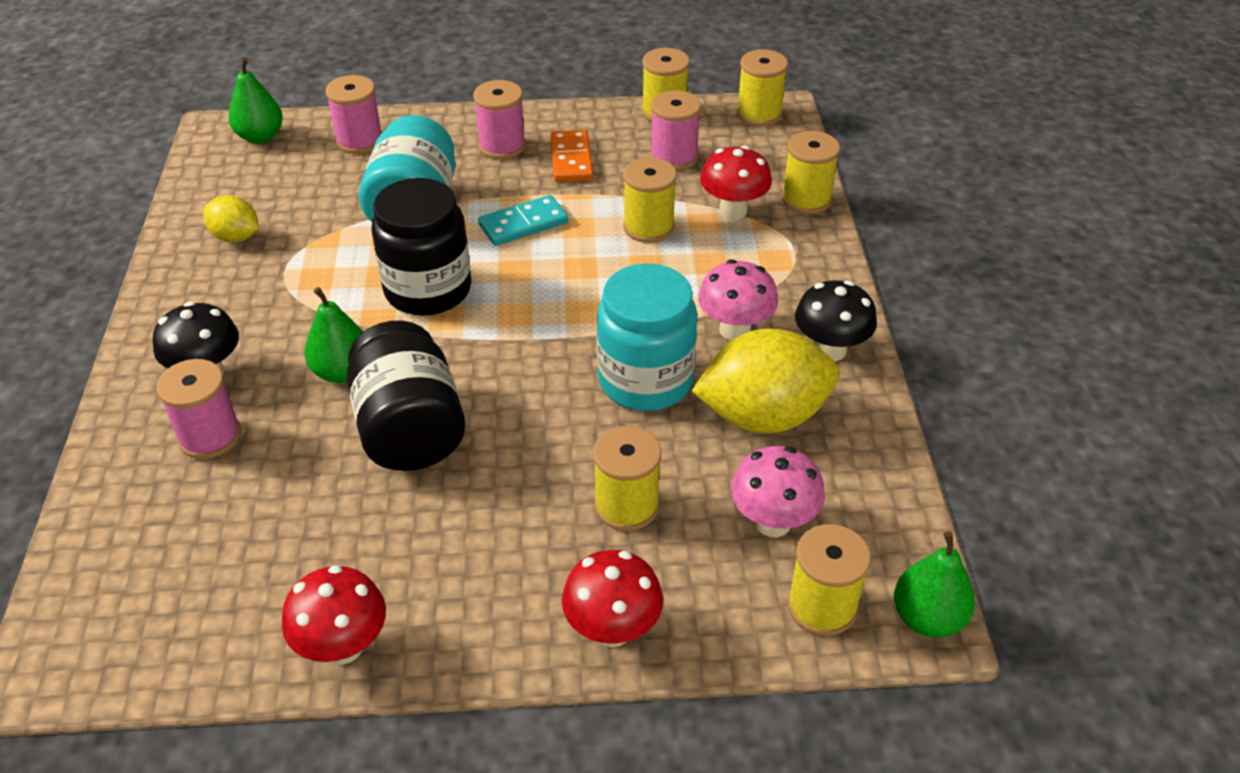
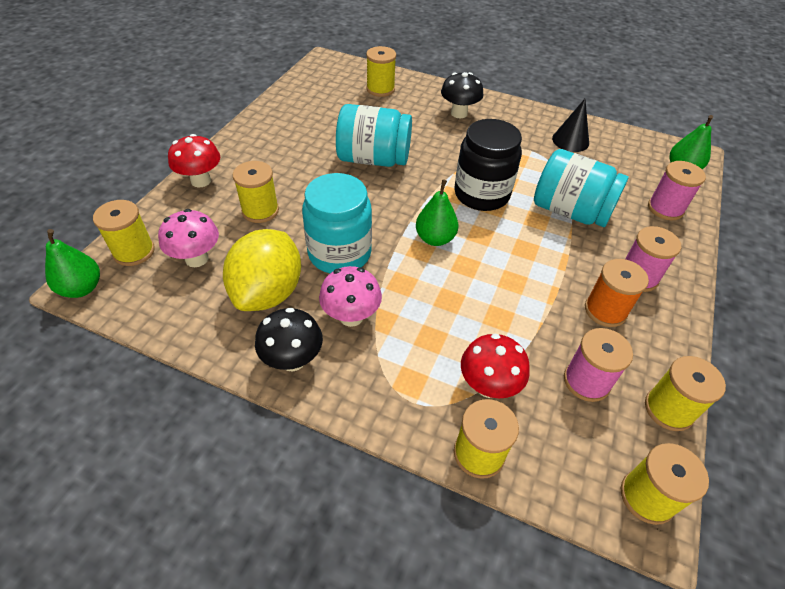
camera: 115 degrees right, 5 degrees up
pink spool [156,359,241,459] -> none
yellow lemon [203,195,259,243] -> black cone [552,99,589,152]
red mushroom [282,565,386,665] -> none
green pear [304,287,363,383] -> green pear moved to [416,180,458,246]
black jar [346,320,465,471] -> turquoise jar [336,104,412,167]
turquoise domino [478,195,568,246] -> none
orange domino [550,130,593,182] -> orange spool [585,259,649,327]
yellow spool [623,157,677,243] -> yellow spool moved to [366,46,396,97]

